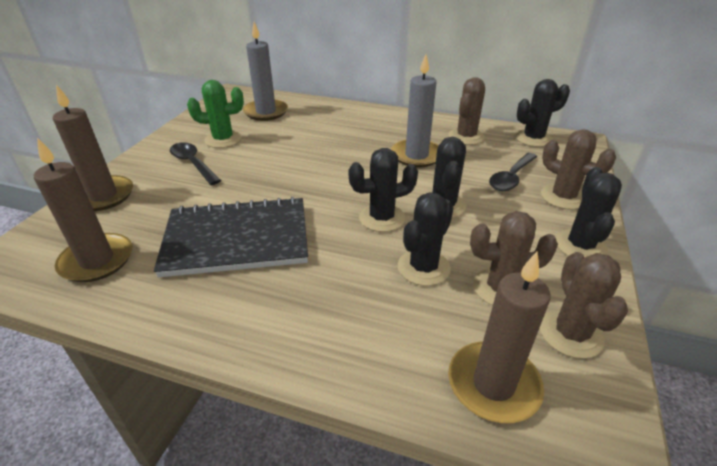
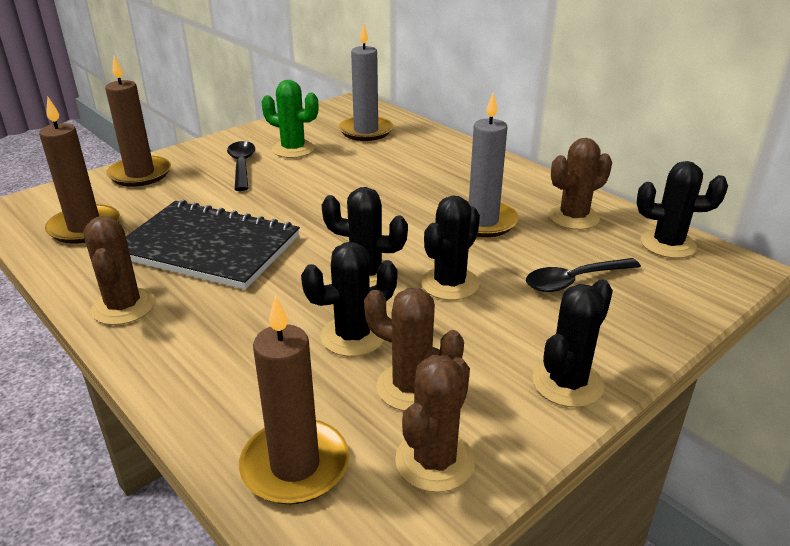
camera: 30 degrees right, 5 degrees down
brown cactus [541,129,616,210] -> brown cactus moved to [84,216,155,325]

